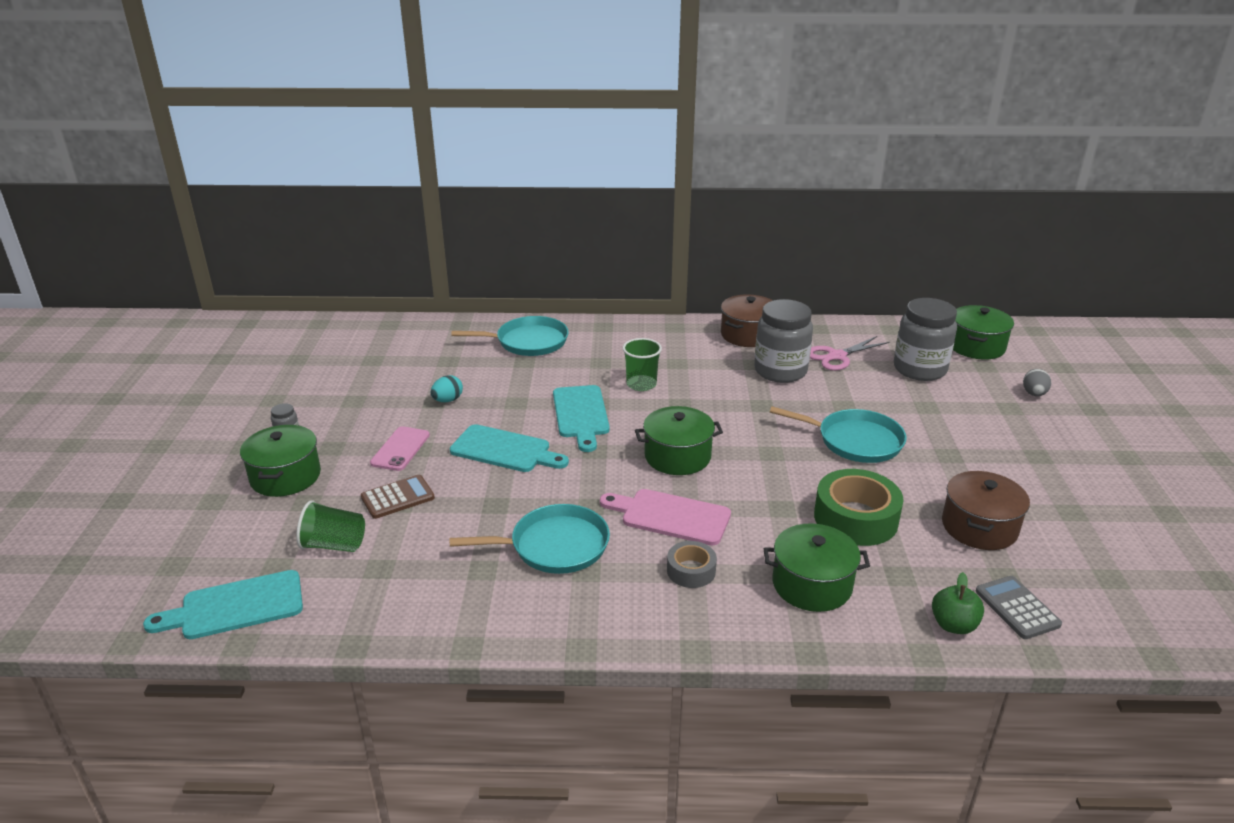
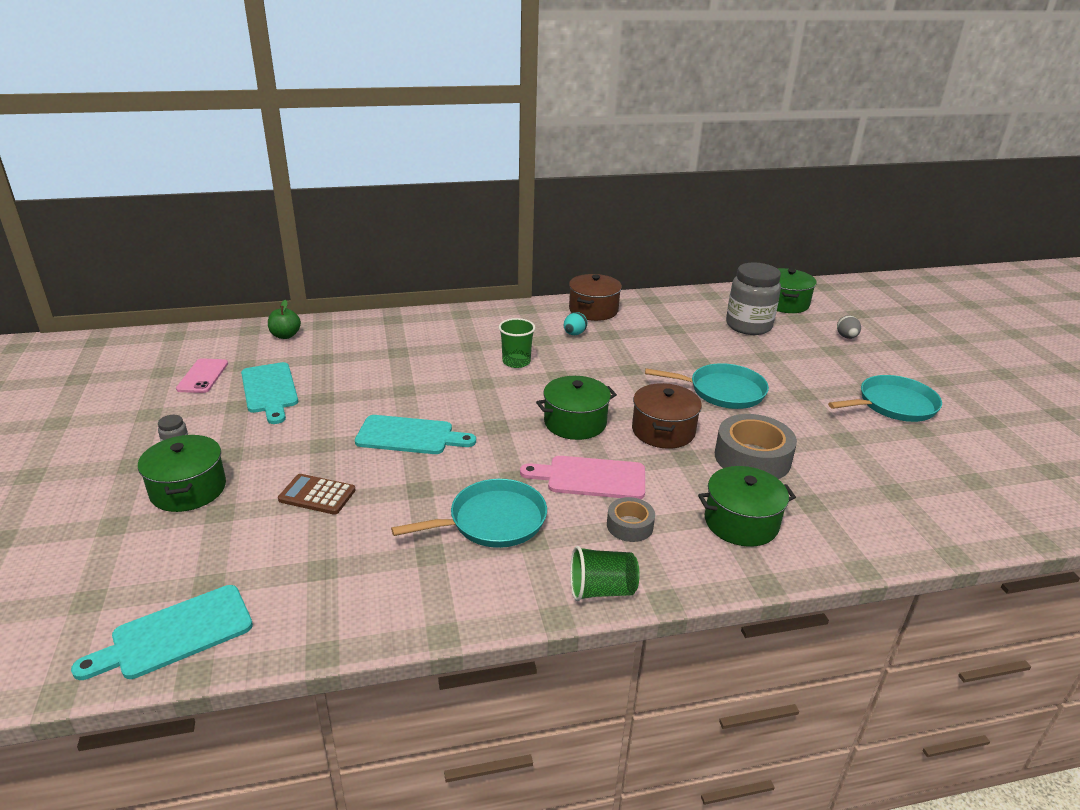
camera: 15 degrees left, 0 degrees up
green cup [296,500,365,552] -> green cup moved to [570,546,639,601]
brown calculator [361,475,435,519] -> brown calculator turned 120 degrees counterclockwise [278,474,356,515]
pink phone [370,426,430,471] -> pink phone moved to [176,358,228,393]
turquoise egg [431,375,463,402] -> turquoise egg moved to [564,312,587,335]
turquoise pan [452,316,569,356] -> turquoise pan moved to [828,375,942,422]
turquoise cutting board [553,385,610,452] -> turquoise cutting board moved to [241,362,298,424]
grey jar [754,299,813,383] -> none
pink scissors [810,336,890,371] -> none
green tape [814,469,904,546] -> grey tape [715,414,797,479]
green apple [932,572,984,634] -> green apple moved to [268,300,301,339]
brown pot [942,471,1030,550] -> brown pot moved to [632,383,702,449]
grey calculator [976,576,1062,639] -> none

